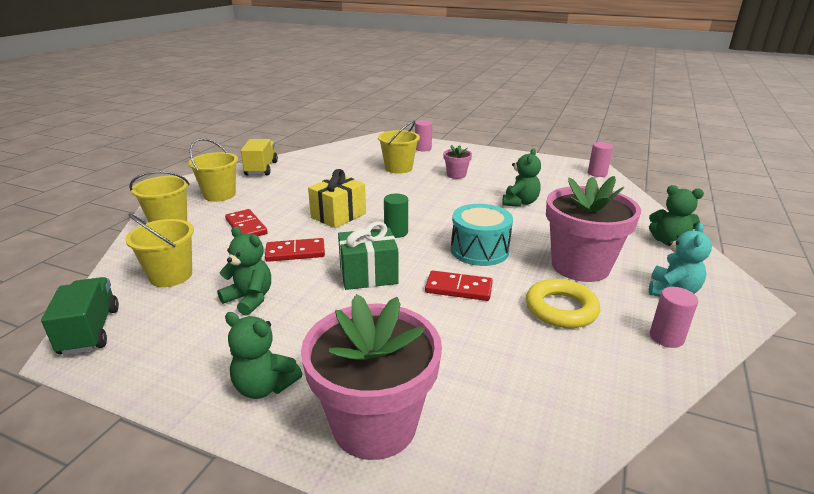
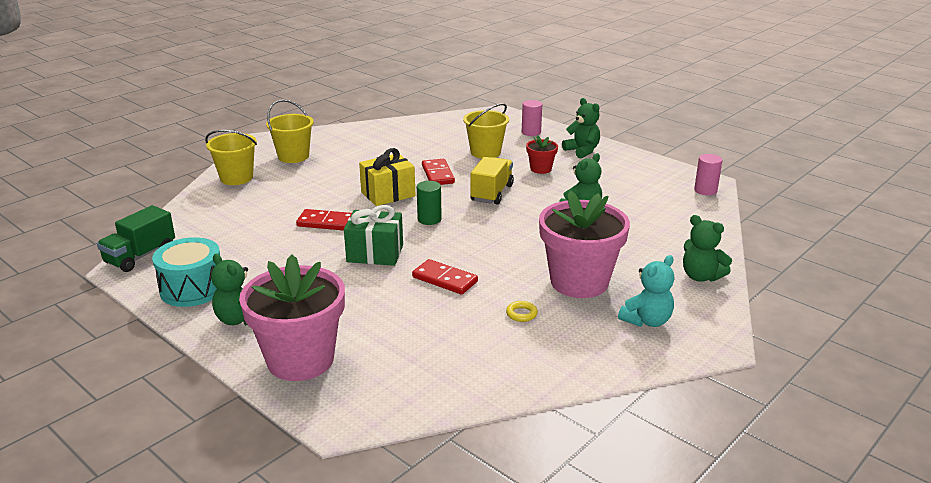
camera: 20 degrees right, 0 degrees up
green truck [41,277,119,355] -> green truck turned 150 degrees counterclockwise [97,205,175,272]
yellow bucket [125,213,194,287] -> none
green teddy bear [217,227,271,316] -> green teddy bear moved to [562,98,600,158]
red domino [225,209,268,236] -> red domino moved to [422,159,455,185]
yellow truck [241,139,278,176] -> yellow truck moved to [470,157,514,205]
pink flower pot [443,145,472,179] -> red flower pot [526,135,558,174]
turquoise drum [451,204,513,266] -> turquoise drum moved to [152,237,220,307]
yellow ring [526,279,600,328] -> yellow ring [506,301,538,322], size x0.46
pink cylinder [650,287,698,348] -> none

